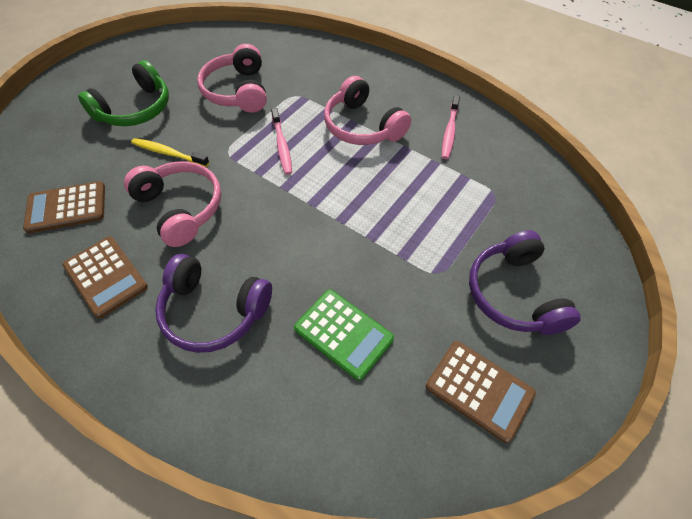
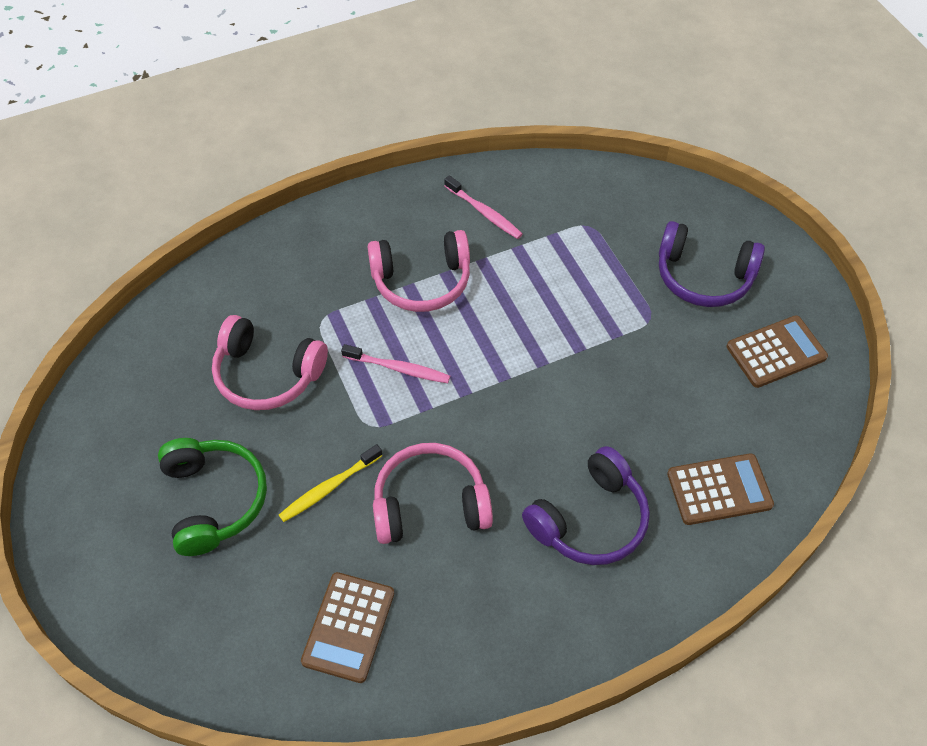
camera: 60 degrees left, 0 degrees up
brown calculator [63,236,148,319] -> brown calculator moved to [667,453,774,525]
green calculator [294,289,394,381] -> none

